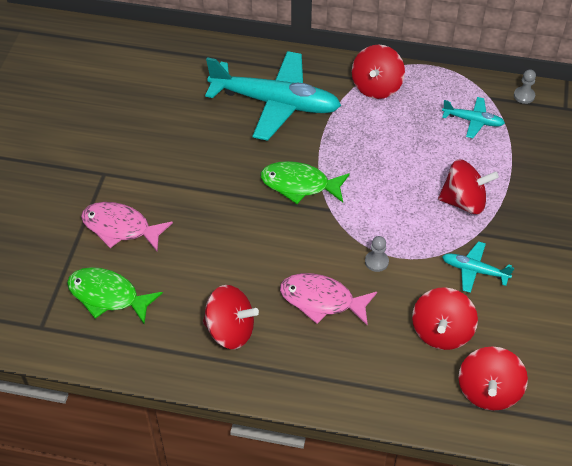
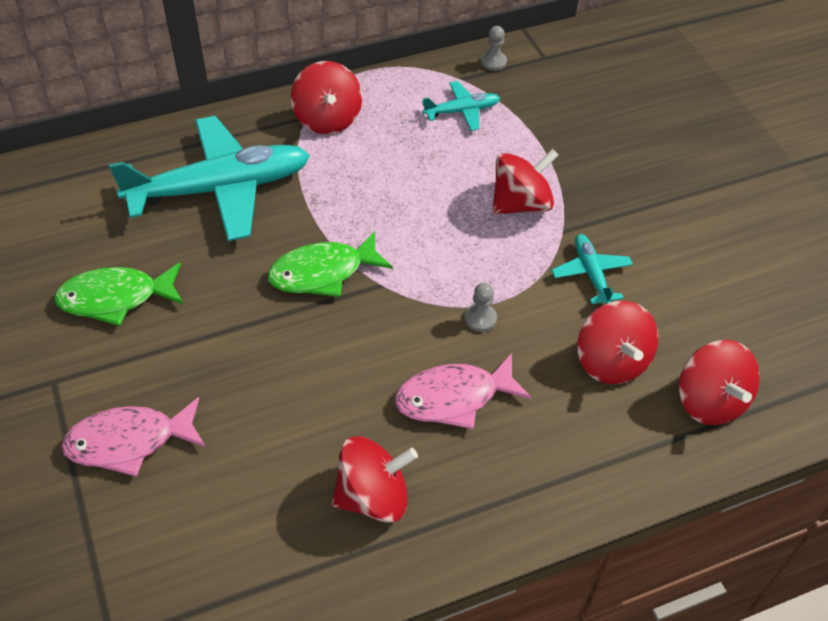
camera: 35 degrees left, 0 degrees up
green fish [67,267,163,324] -> green fish moved to [54,263,184,326]
turquoise plane [442,241,514,293] -> turquoise plane turned 90 degrees clockwise [551,234,633,304]

